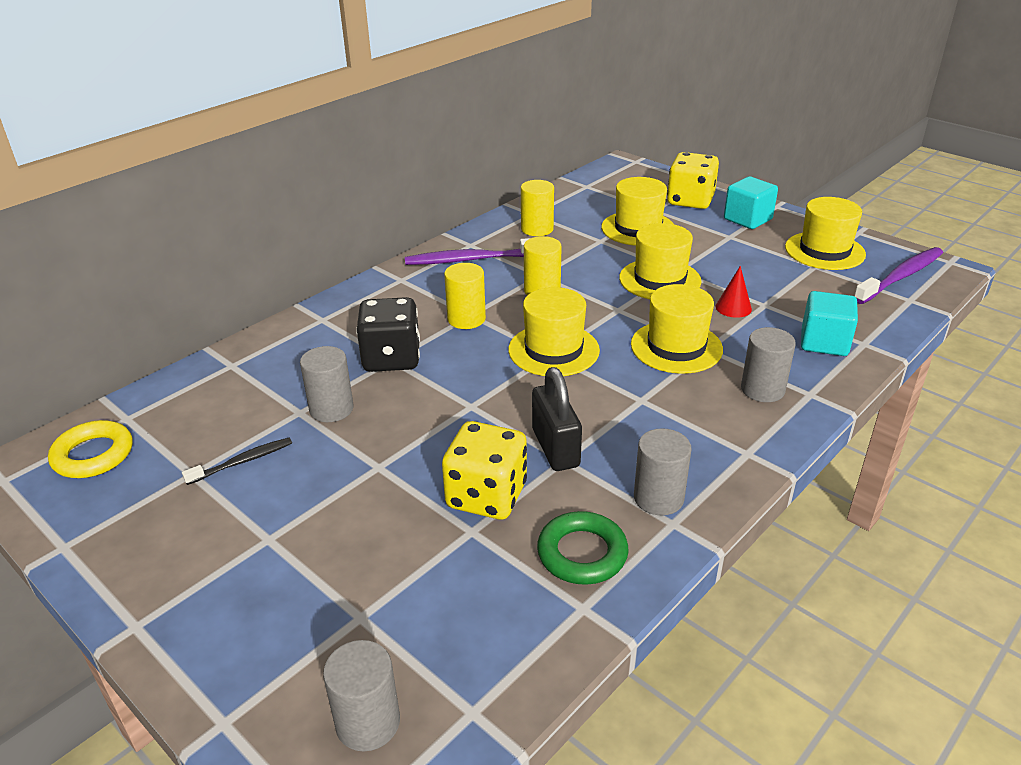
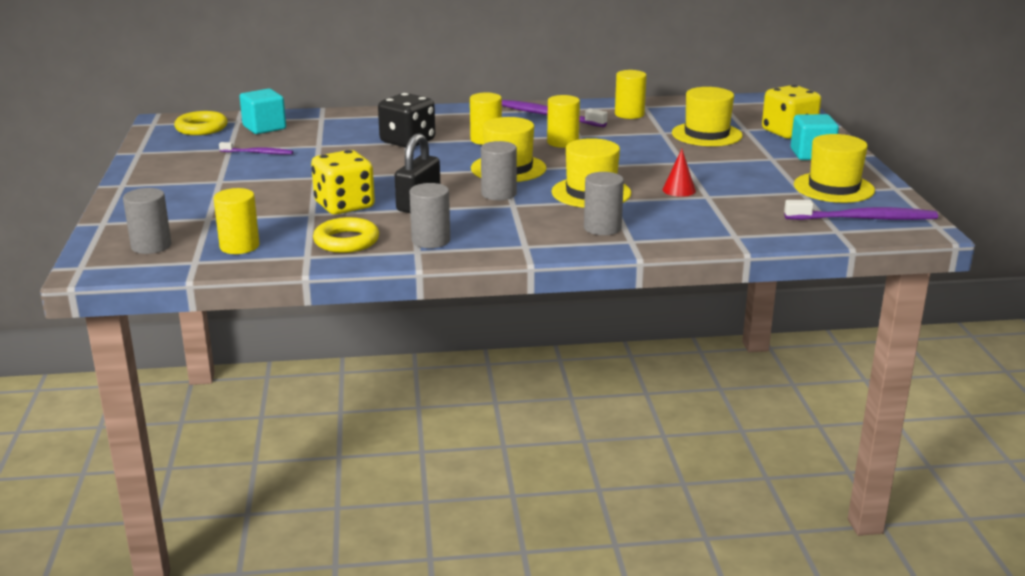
camera: 40 degrees right, 10 degrees down
black toothbrush [182,438,292,485] -> purple toothbrush [219,142,293,154]
grey cylinder [300,346,354,422] -> grey cylinder moved to [481,141,517,200]
green ring [537,511,629,585] -> yellow ring [313,217,379,253]
yellow hat [619,223,702,299] -> none
turquoise cube [801,291,858,356] -> turquoise cube moved to [240,89,286,134]
none -> yellow cylinder [214,188,260,254]

